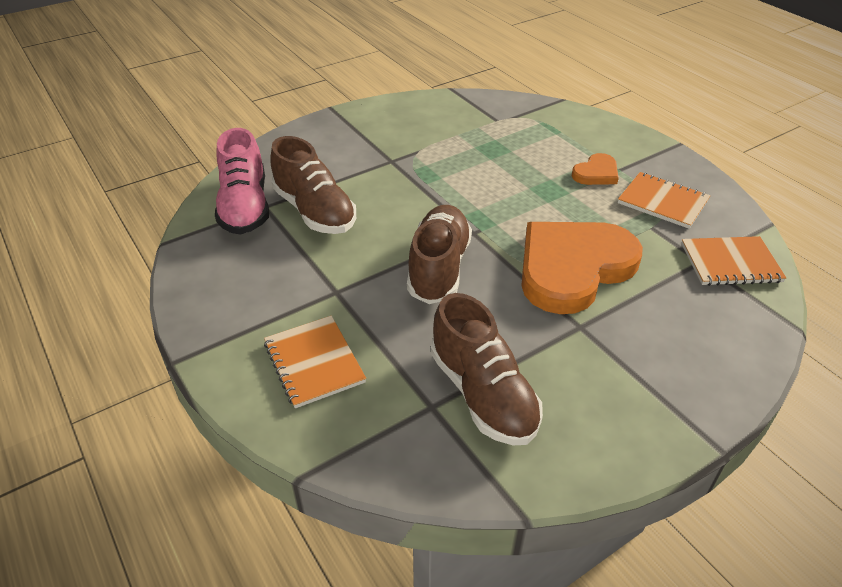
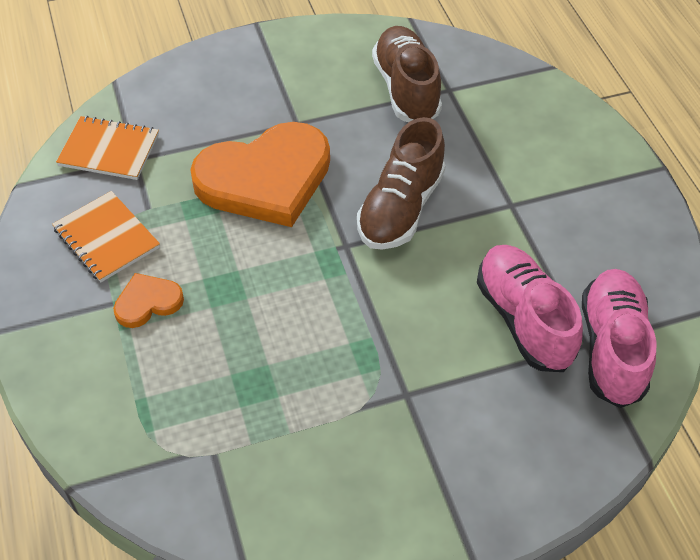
camera: 165 degrees left, 10 degrees up
orange notebook [264,316,366,408] -> none
brown shoe [270,136,356,234] -> pink shoe [477,245,583,372]

